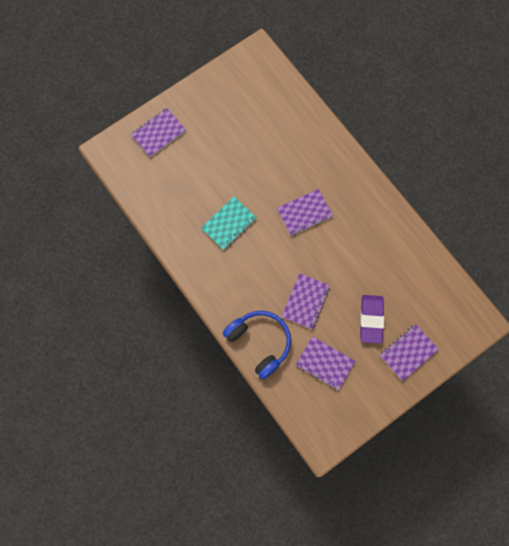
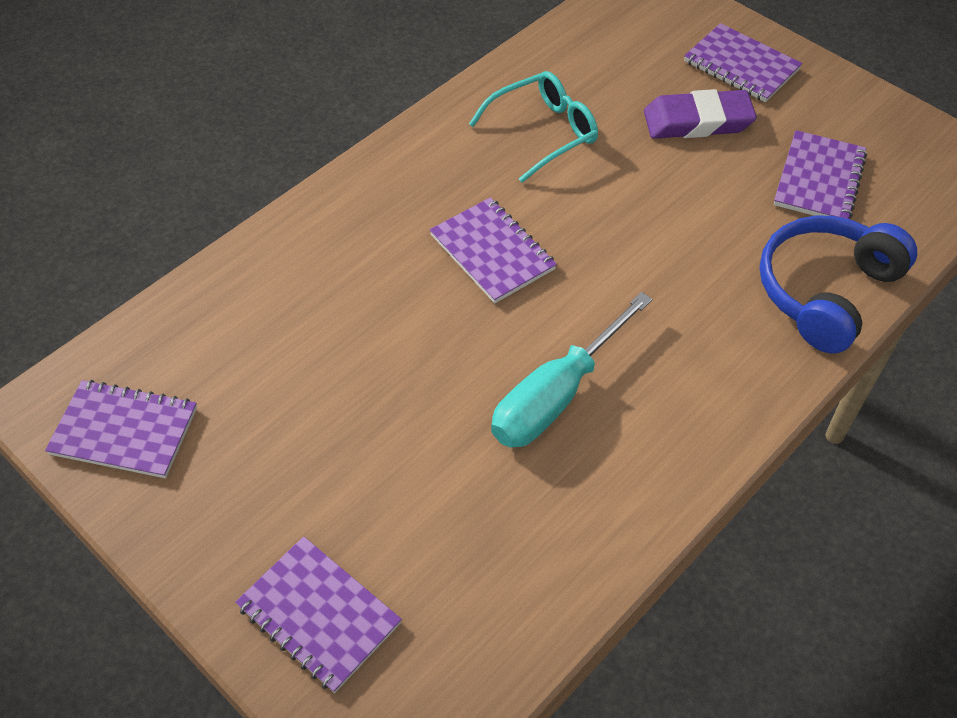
camera: 100 degrees left, 20 degrees down
turquoise notebook [201,197,257,250] -> turquoise screwdriver [491,292,652,448]
purple notebook [281,273,330,329] -> purple notebook moved to [45,380,197,478]
none -> turquoise glasses [469,71,598,183]

